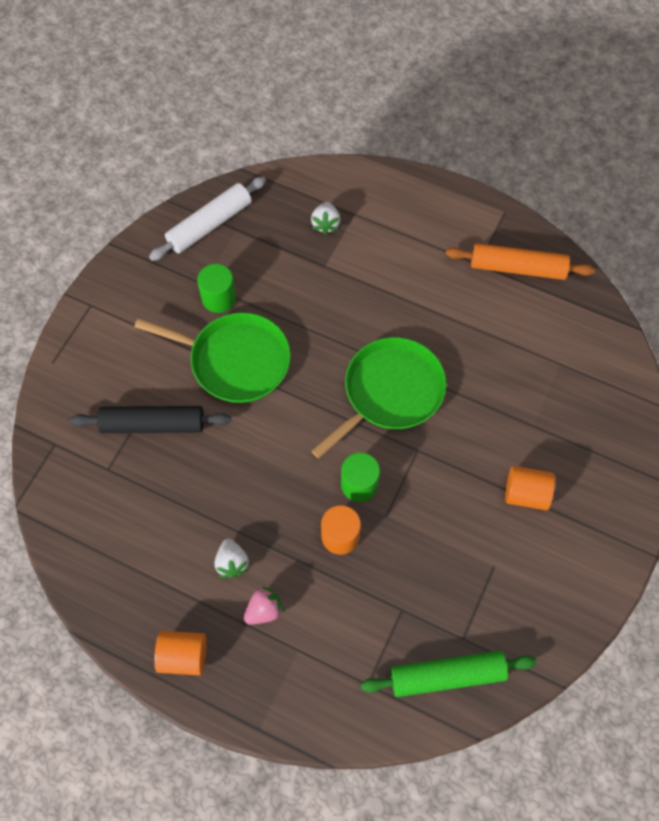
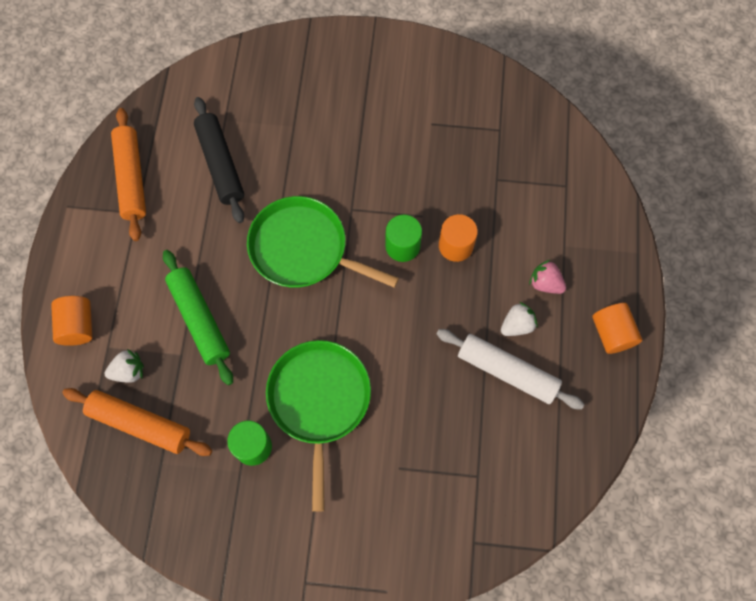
camera: 110 degrees left, 5 degrees up
black rolling pin [70,406,231,433] -> black rolling pin moved to [194,97,244,223]
white rolling pin [149,177,266,261] -> white rolling pin moved to [437,329,585,409]
green rolling pin [361,651,537,697] -> green rolling pin moved to [163,250,233,385]
orange cylinder [505,466,555,510] -> orange cylinder moved to [51,296,92,346]
none -> orange rolling pin [62,388,212,456]

